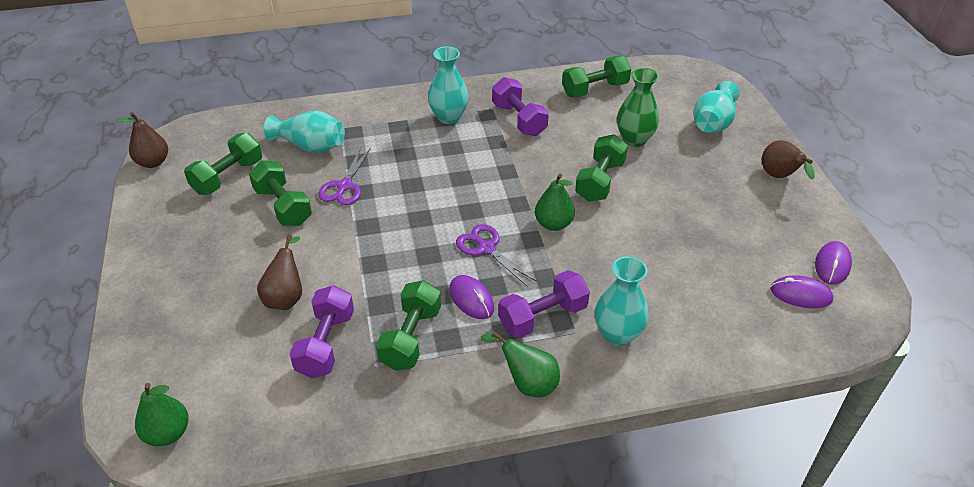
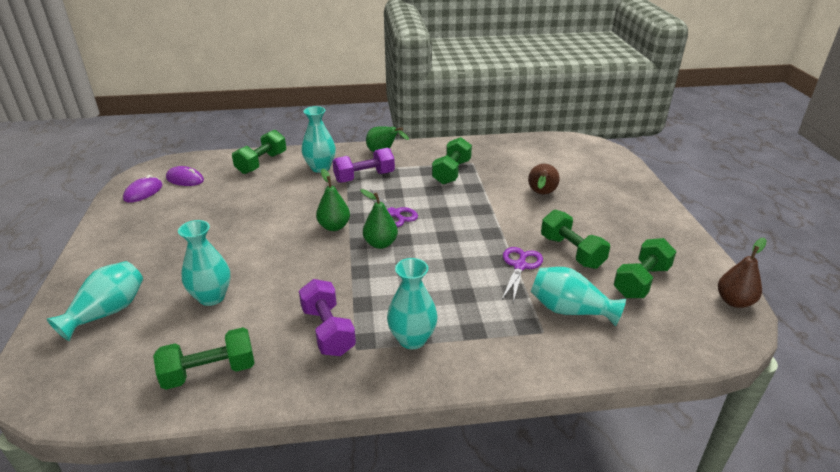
camera: 175 degrees left, 10 degrees down
green pear [135,383,189,446] -> green pear moved to [360,189,398,249]
purple dumbbell [289,285,354,378] -> none
purple mouse [449,275,494,319] -> none
green dumbbell [575,134,628,202] -> green dumbbell moved to [232,129,286,174]
green vase [617,68,659,147] -> turquoise vase [178,220,231,306]
brown pear [762,141,815,180] -> none

